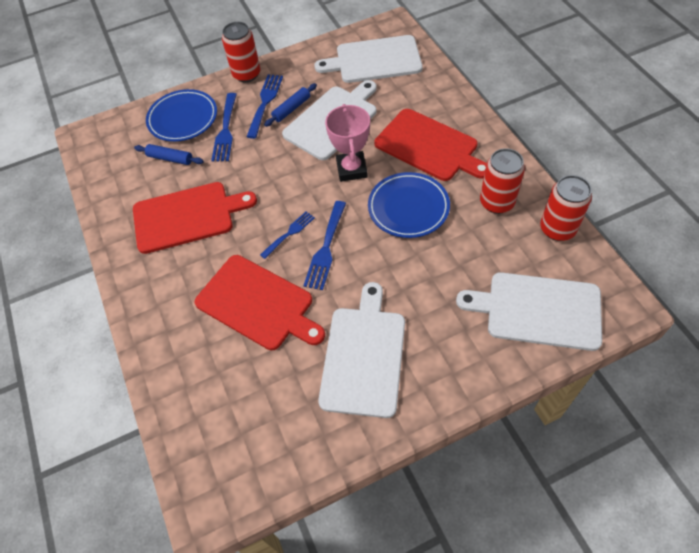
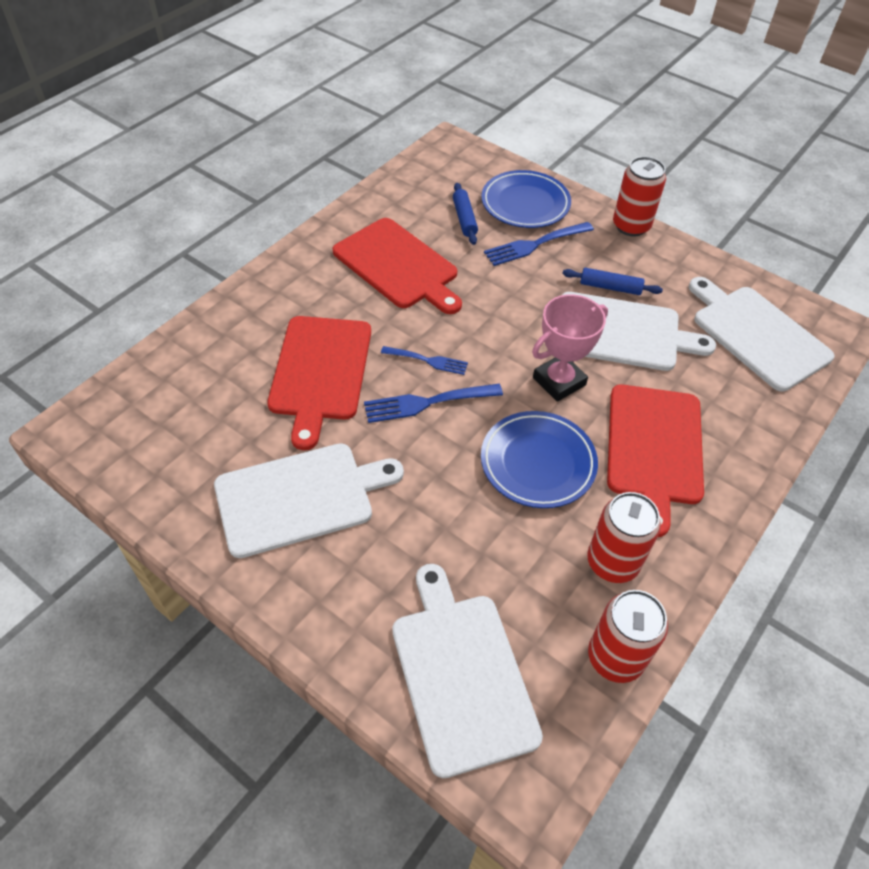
camera: 55 degrees right, 5 degrees down
blue fork [246,74,283,139] -> none

